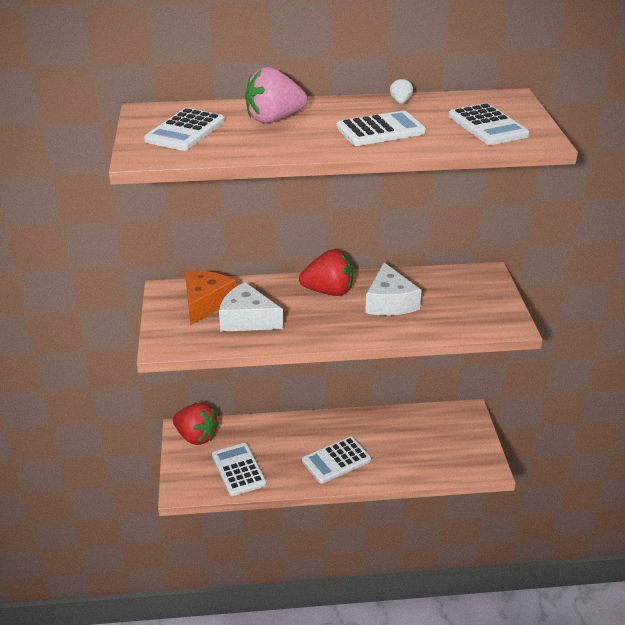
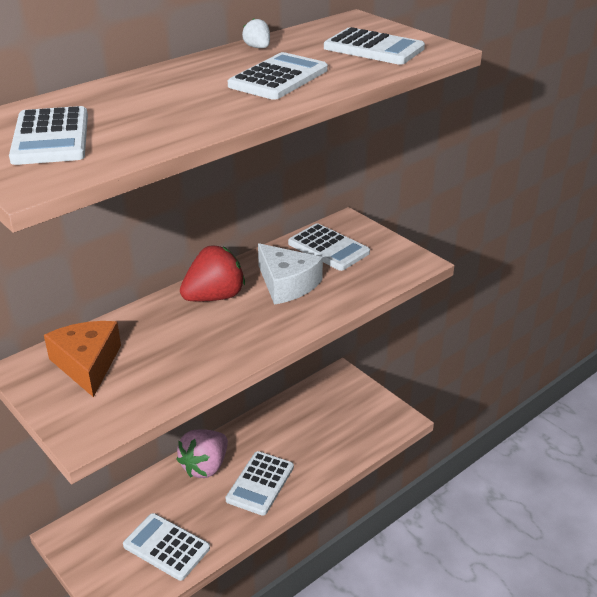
camera: 35 degrees left, 0 degrees up
red strawberry [173,403,219,445] -> none
white cheese [219,282,283,332] -> none
pink strawberry [245,67,307,123] -> pink strawberry moved to [176,429,228,478]
none -> white calculator [288,223,370,271]

